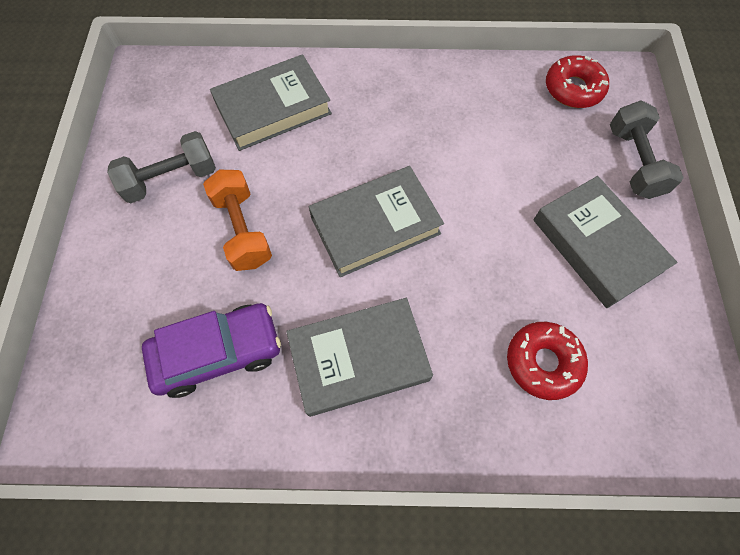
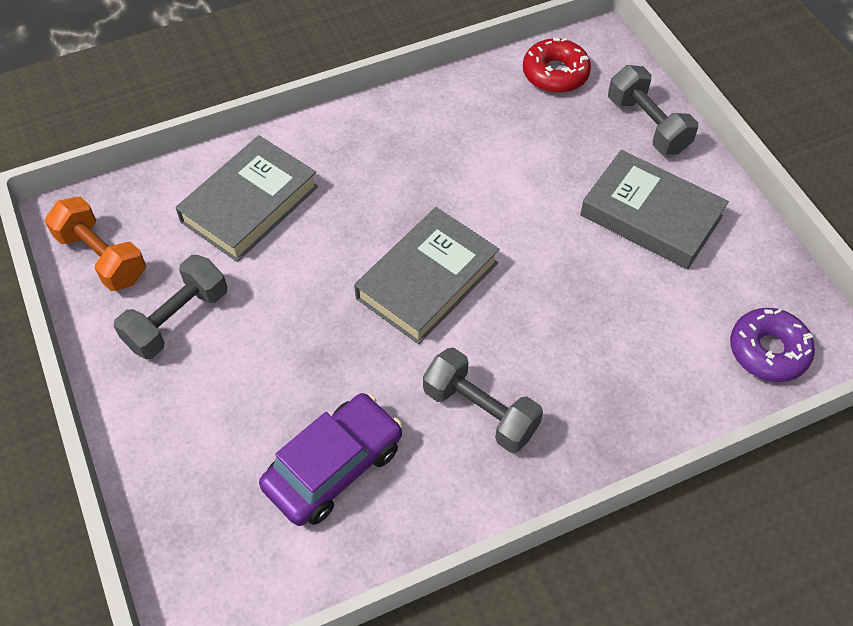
camera: 25 degrees left, 10 degrees down
orange dumbbell [203,170,272,271] -> orange dumbbell moved to [45,197,146,291]
grey book [286,298,433,417] -> grey dumbbell [423,347,543,453]
red donut [507,322,588,400] -> none
none -> purple donut [730,308,815,382]

